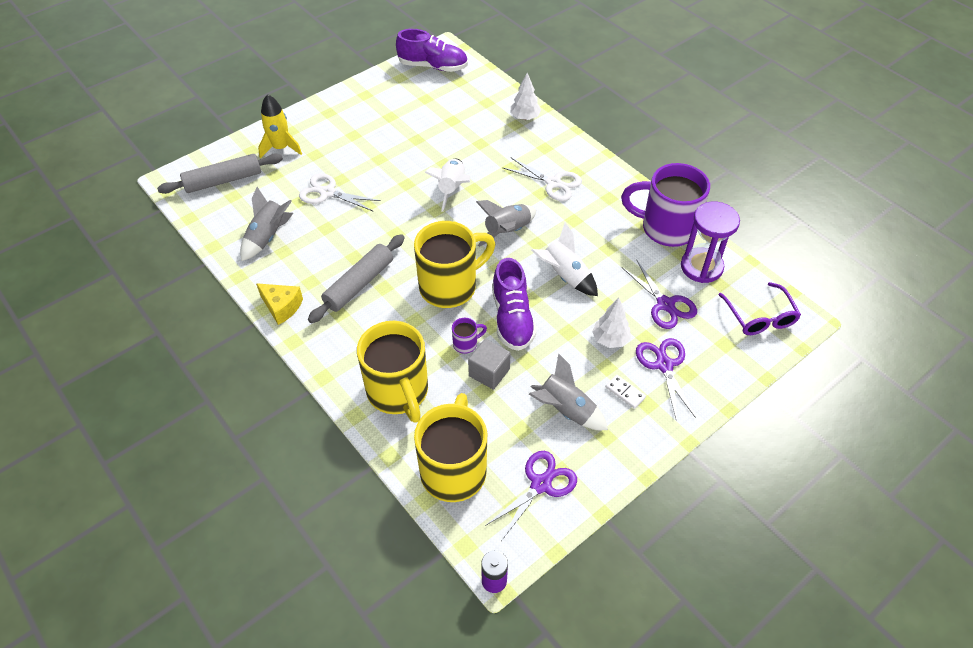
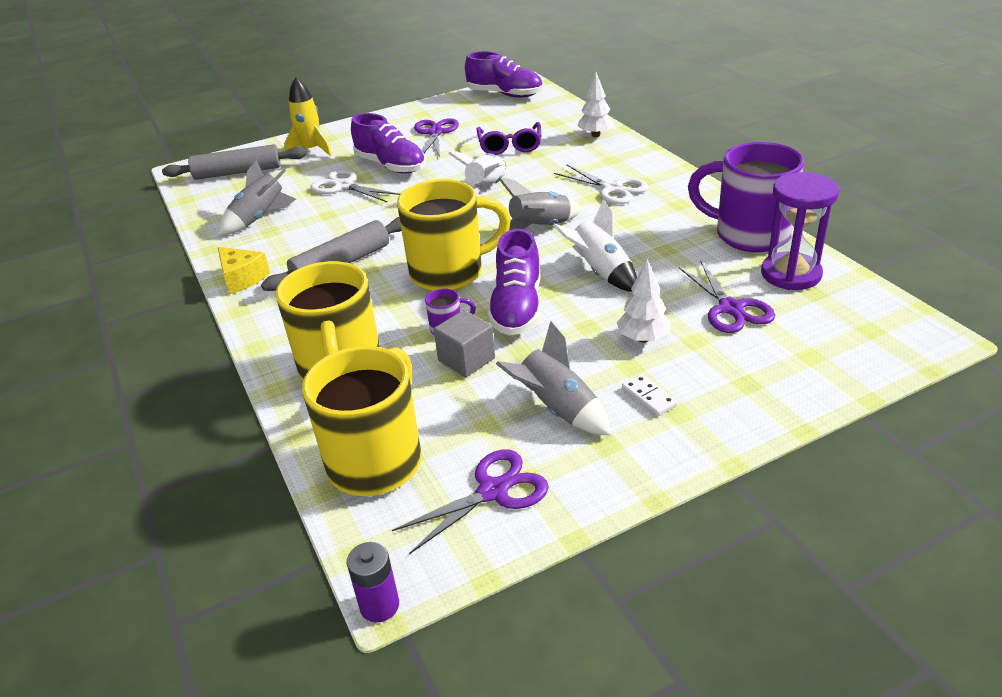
camera: 15 degrees right, 15 degrees down
purple scissors [636,338,696,418] -> purple scissors moved to [414,118,459,157]
purple glasses [719,282,801,335] -> purple glasses moved to [477,122,541,155]
none -> purple shoe [351,113,426,173]

